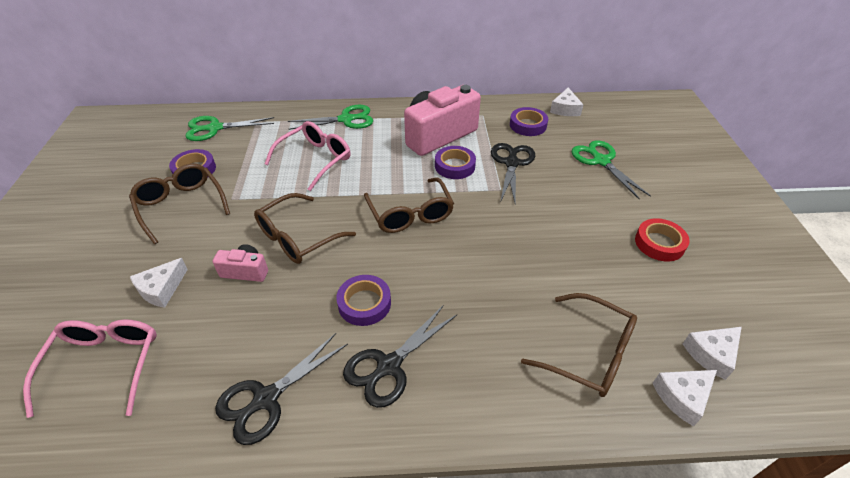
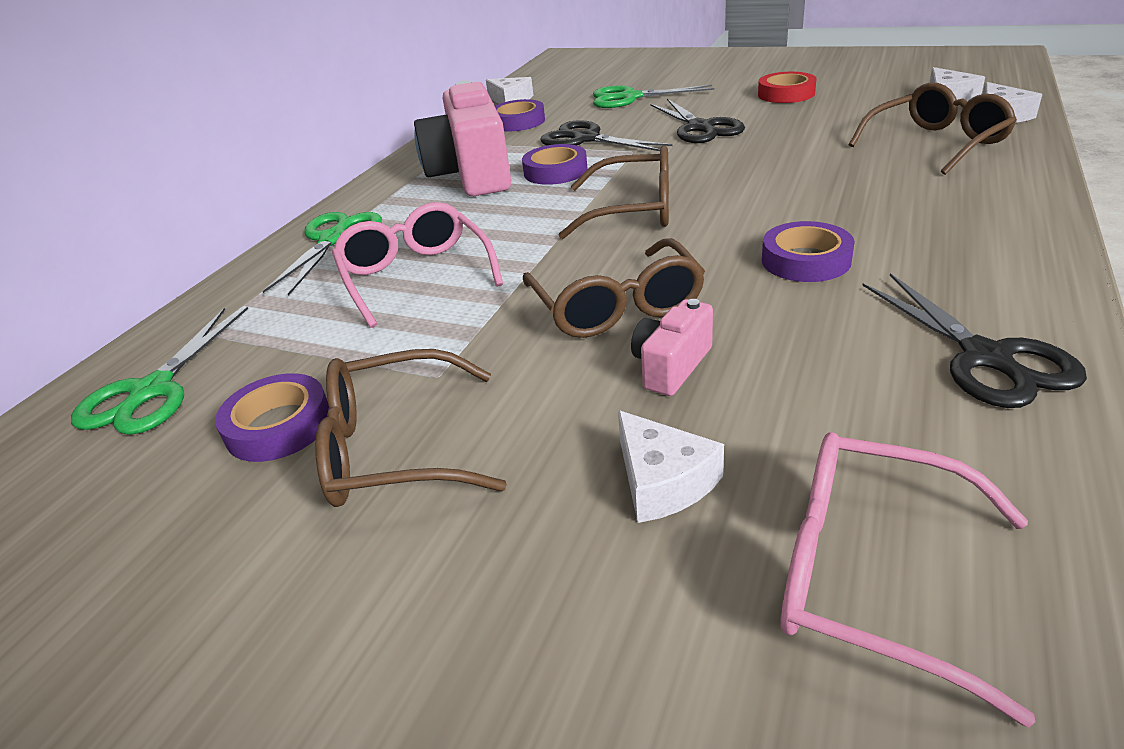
camera: 60 degrees left, 10 degrees down
black scissors [343,305,457,408] -> black scissors moved to [650,99,745,143]

